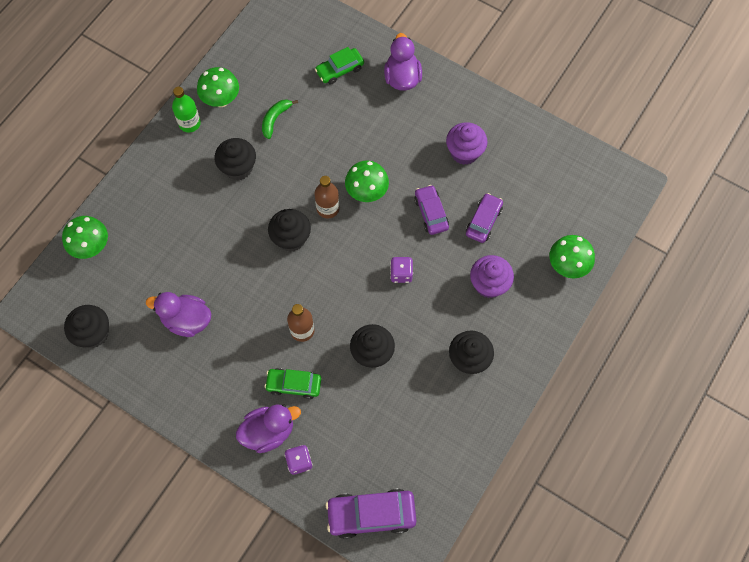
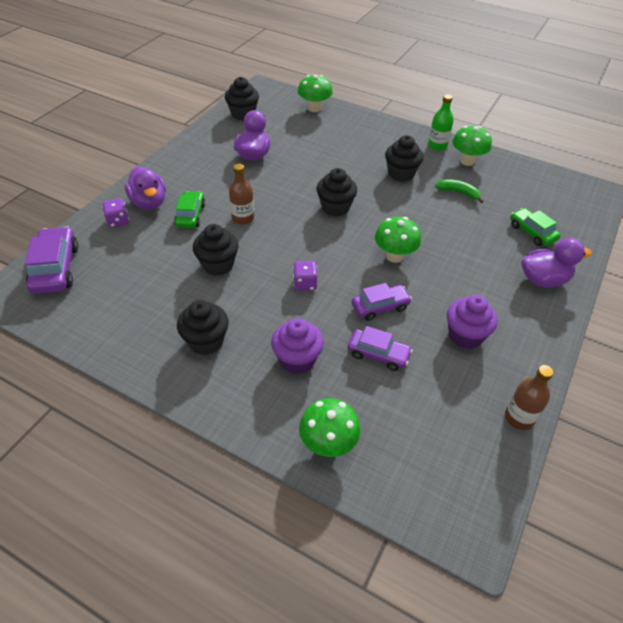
camera: 85 degrees right, 20 degrees down
brown bottle [315,176,340,218] -> brown bottle moved to [505,365,553,430]

